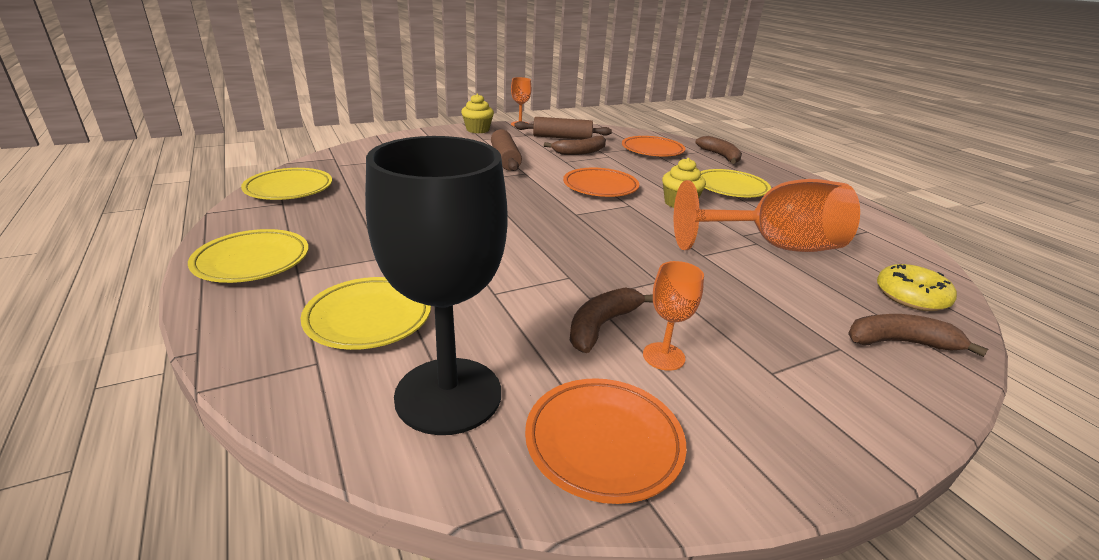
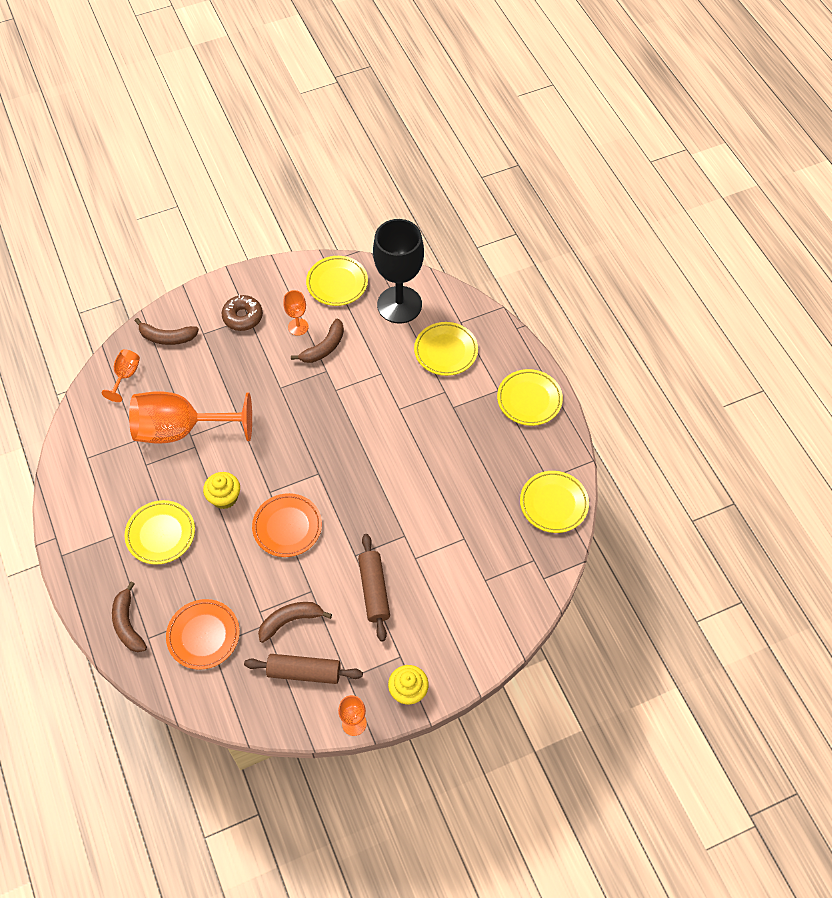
camera: 175 degrees left, 30 degrees up
orange plate [525,378,687,504] -> yellow plate [306,256,368,306]
yellow donut [877,264,957,311] -> orange goblet [101,349,140,402]
none -> brown donut [222,295,263,331]

